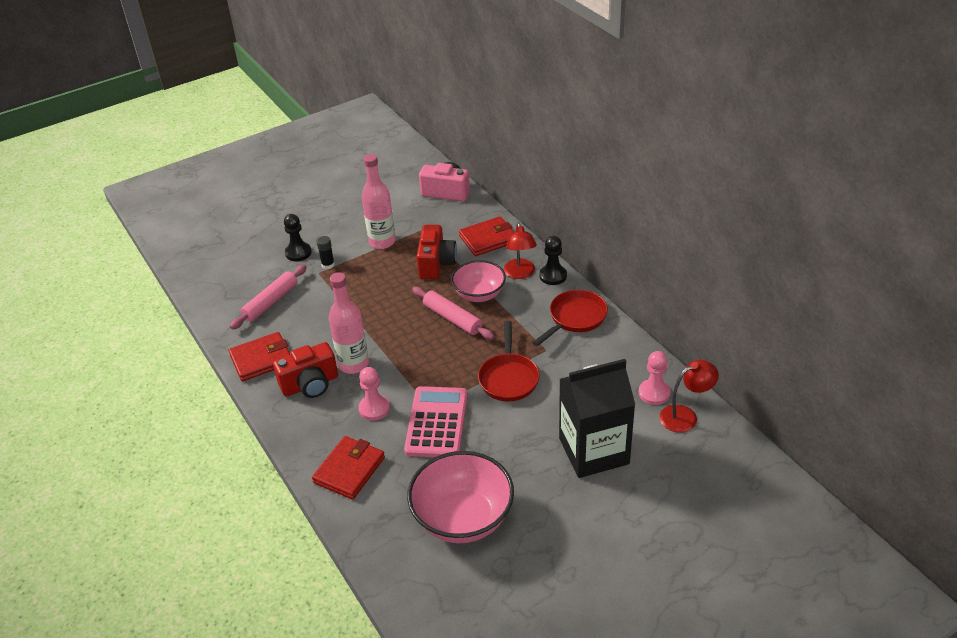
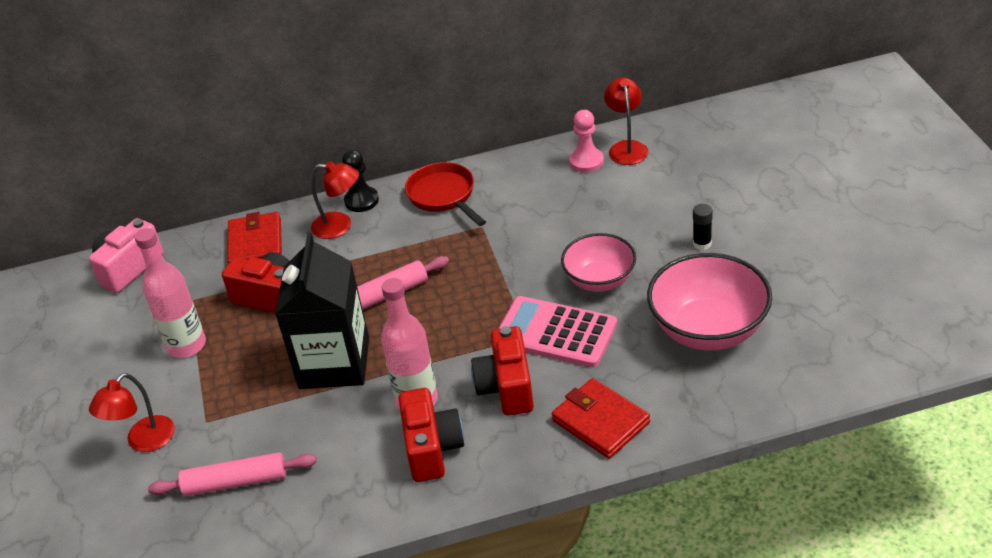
camera: 70 degrees left, 0 degrees up
red wallet [229,332,291,381] -> none
pink rolling pin [230,265,307,330] -> pink rolling pin turned 60 degrees counterclockwise [148,452,317,496]
black pawn [284,214,312,261] -> red lamp [89,373,175,452]
black glue stick [317,236,335,269] -> black glue stick moved to [693,204,713,250]
pink pawn [358,367,390,421] -> red camera [471,326,534,416]
pink bowl [451,260,506,302] -> pink bowl moved to [561,233,636,292]
red pan [478,321,540,402] -> none
black carton [559,359,635,478] -> black carton moved to [275,232,369,389]

